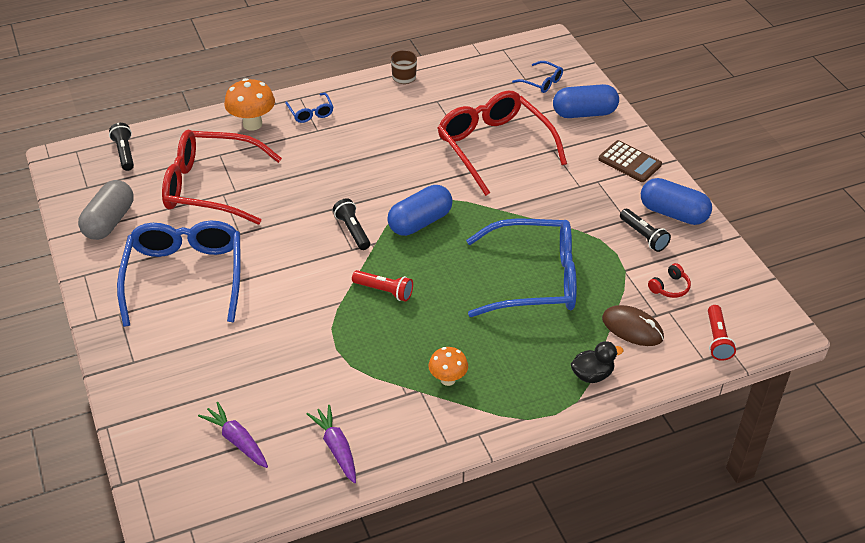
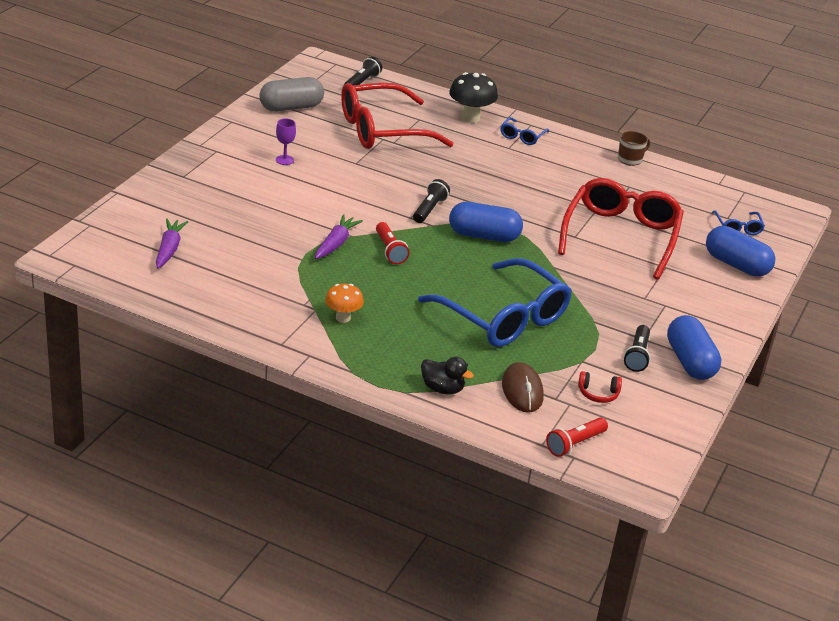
camera: 45 degrees right, 10 degrees down
blue glasses [117,221,241,327] -> purple goblet [276,119,296,165]
red glasses [162,130,282,225] -> red glasses turned 75 degrees counterclockwise [341,83,454,149]
orange mushroom [224,78,275,131] -> black mushroom [449,72,498,123]
purple carrot [307,405,356,483] -> purple carrot moved to [315,214,363,259]
brown calculator [599,140,662,182] -> none

